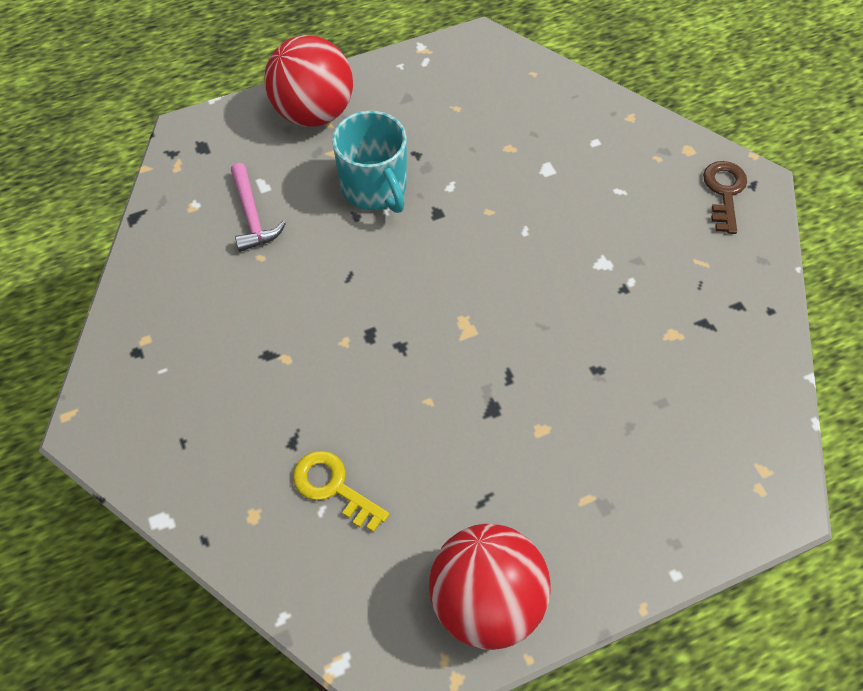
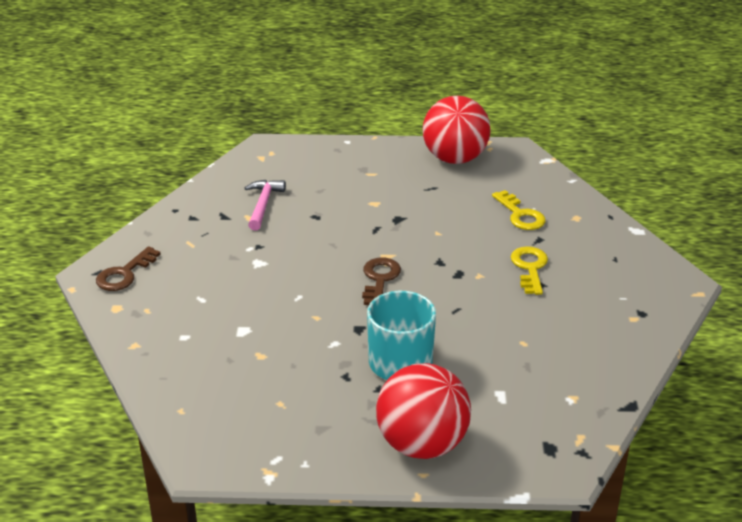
camera: 155 degrees left, 25 degrees down
pink hammer [231,163,286,252] -> pink hammer moved to [245,180,286,230]
none -> brown key [362,257,401,305]
none -> yellow key [511,246,548,295]

